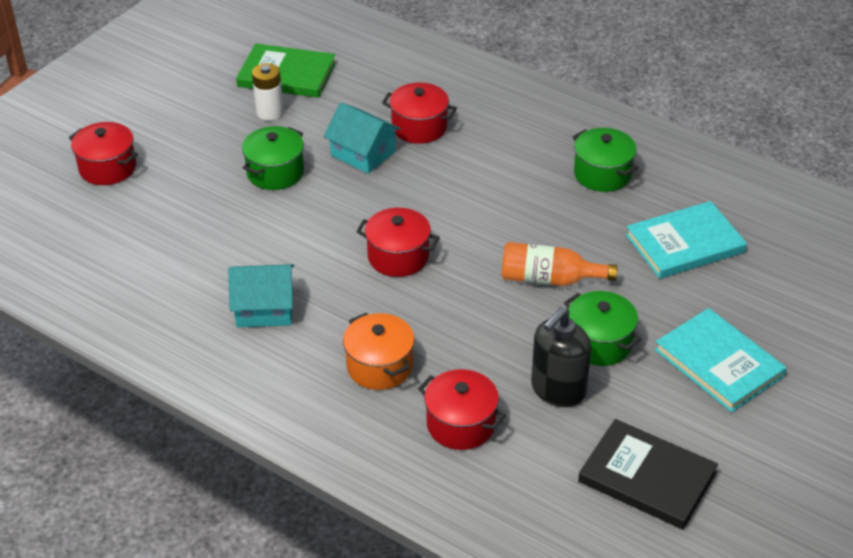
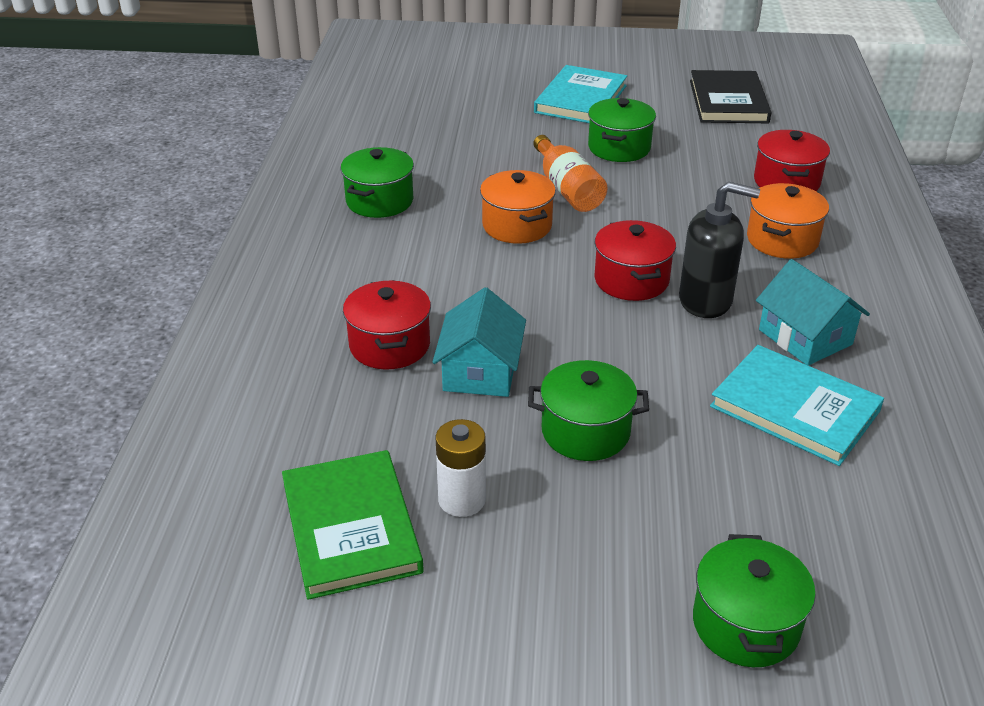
camera: 120 degrees left, 5 degrees down
red pot [69,122,138,185] -> green pot [693,534,816,667]
black soap dispenser [531,307,591,407] -> black soap dispenser moved to [679,182,760,318]
turquoise book [626,201,747,279] -> turquoise book moved to [710,345,884,466]
none -> orange pot [480,170,556,244]

